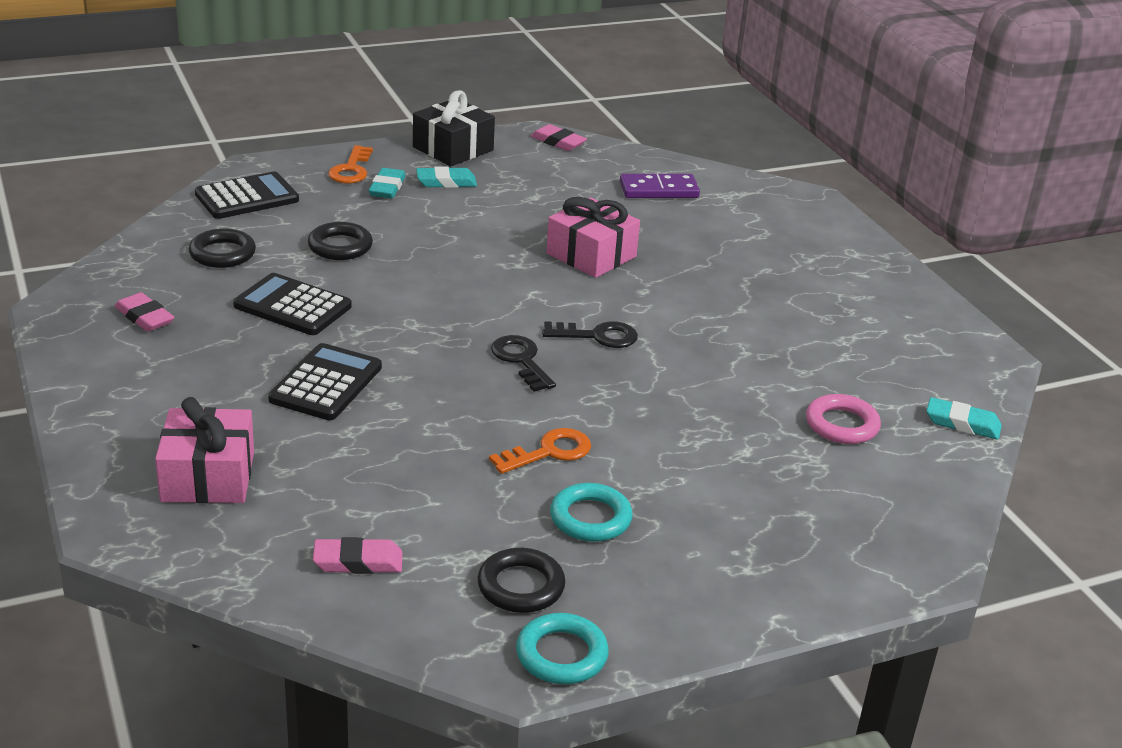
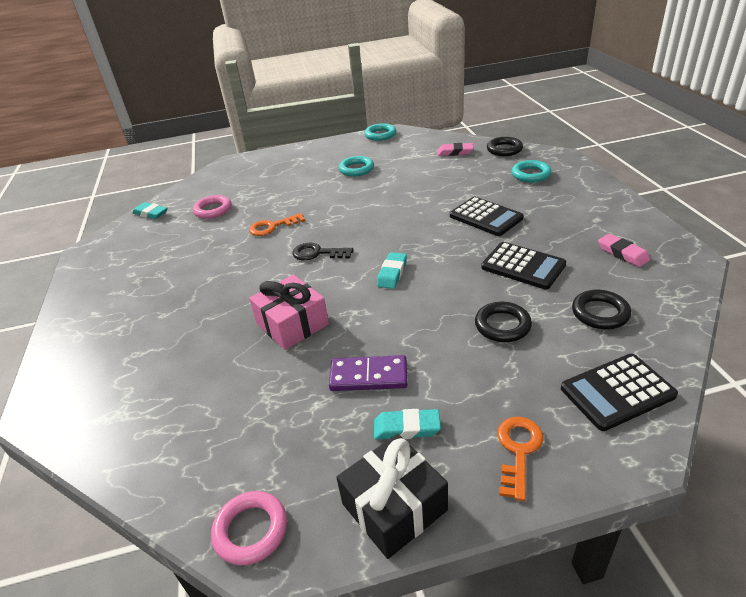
camera: 165 degrees left, 5 degrees up
pink gift [155,397,254,503] -> turquoise ring [512,160,552,183]
black calculator [268,343,382,420] -> black calculator turned 75 degrees counterclockwise [450,197,524,236]
turquoise eraser [369,168,406,198] -> turquoise eraser moved to [377,252,407,289]
black ring [477,548,566,613] -> black ring moved to [487,137,523,156]
orange key [489,428,591,474] -> orange key moved to [249,213,305,236]
black key [491,335,556,392] -> none
pink eraser [531,124,587,151] -> pink ring [211,491,287,566]
purple domino [620,174,700,198] -> purple domino moved to [329,355,407,391]

